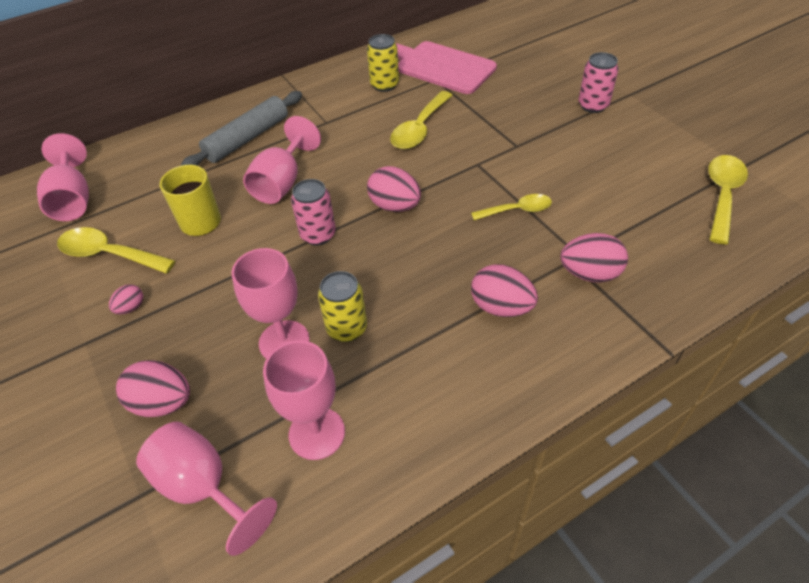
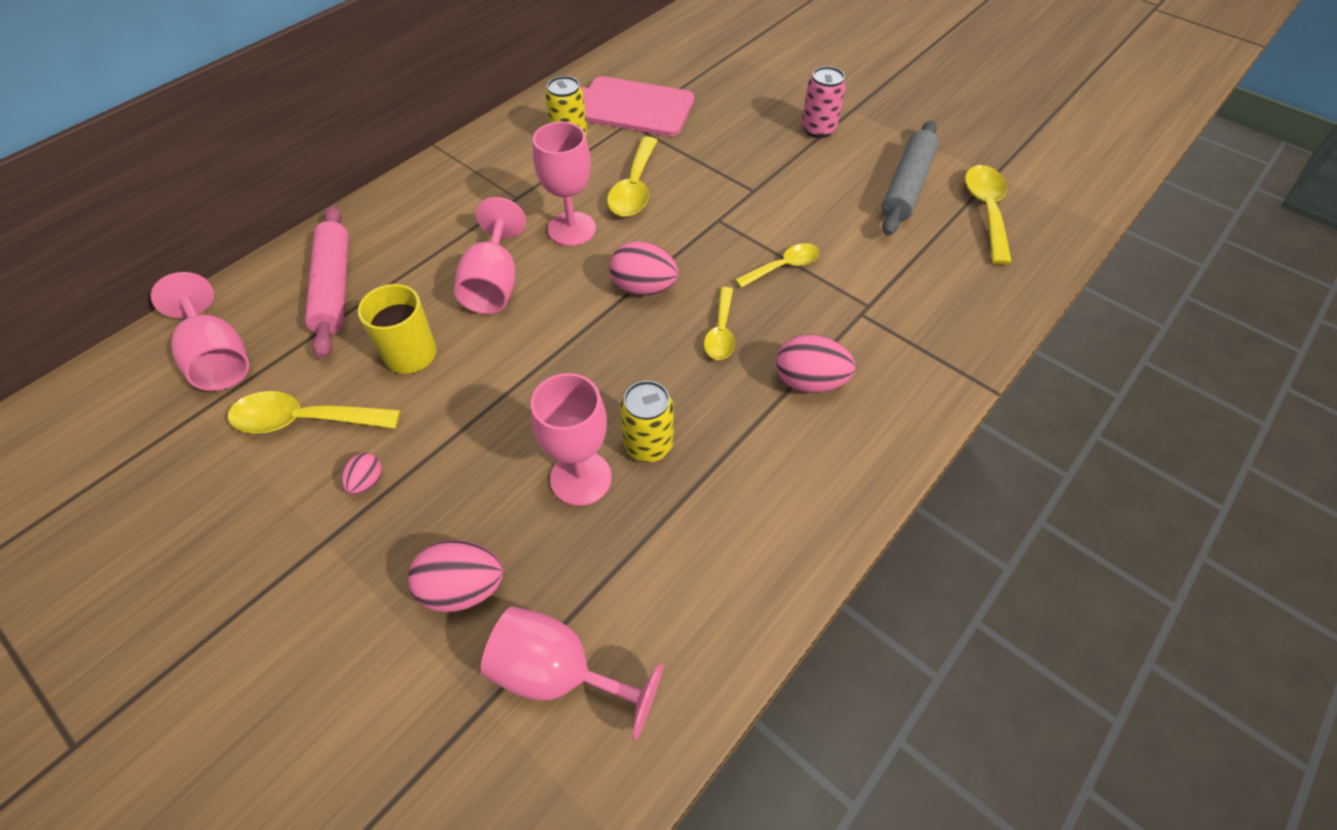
camera: 20 degrees left, 5 degrees up
grey rolling pin [181,91,302,166] -> grey rolling pin moved to [882,121,939,236]
pink goblet [263,340,345,460] -> pink goblet moved to [533,122,596,246]
pink can [291,179,336,246] -> none
pink egg [560,233,628,283] -> none
none -> pink rolling pin [305,206,349,358]
none -> yellow spoon [704,287,735,360]

